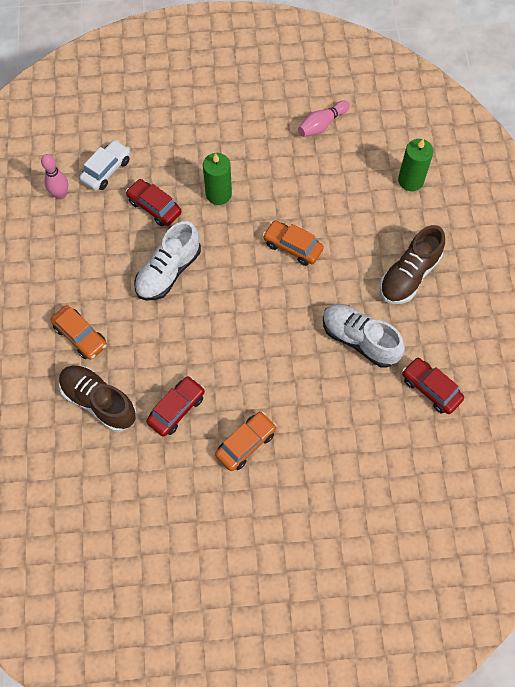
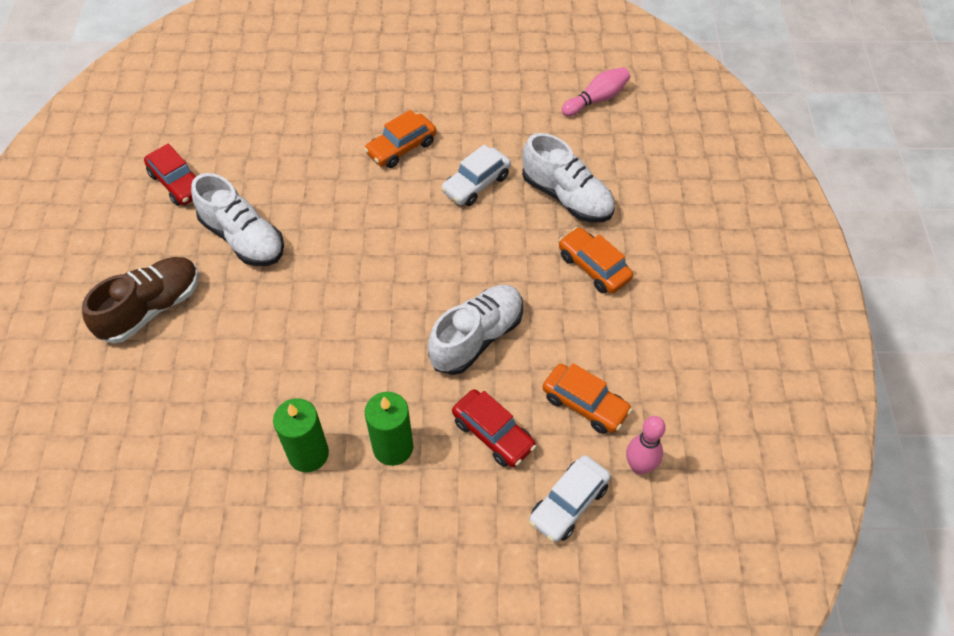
camera: 175 degrees left, 10 degrees down
brown shoe [59,366,137,432] -> white shoe [522,133,615,223]
red car [146,376,205,437] -> white car [441,145,511,206]
orange car [263,221,324,266] -> orange car moved to [542,363,632,434]
pink bowling pin [298,100,350,137] -> pink bowling pin moved to [561,67,630,116]
green candle [398,139,434,191] -> green candle moved to [273,398,329,472]

